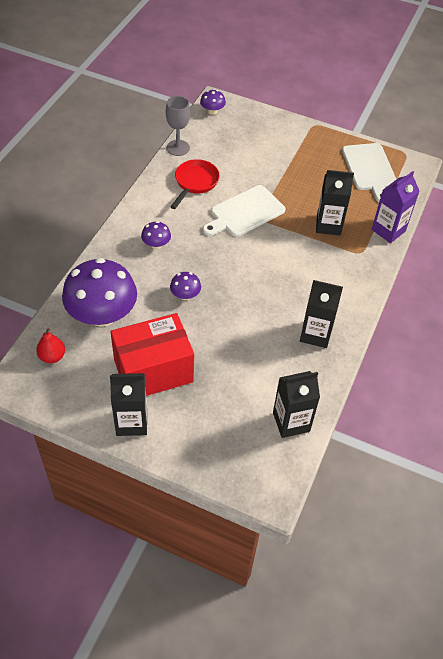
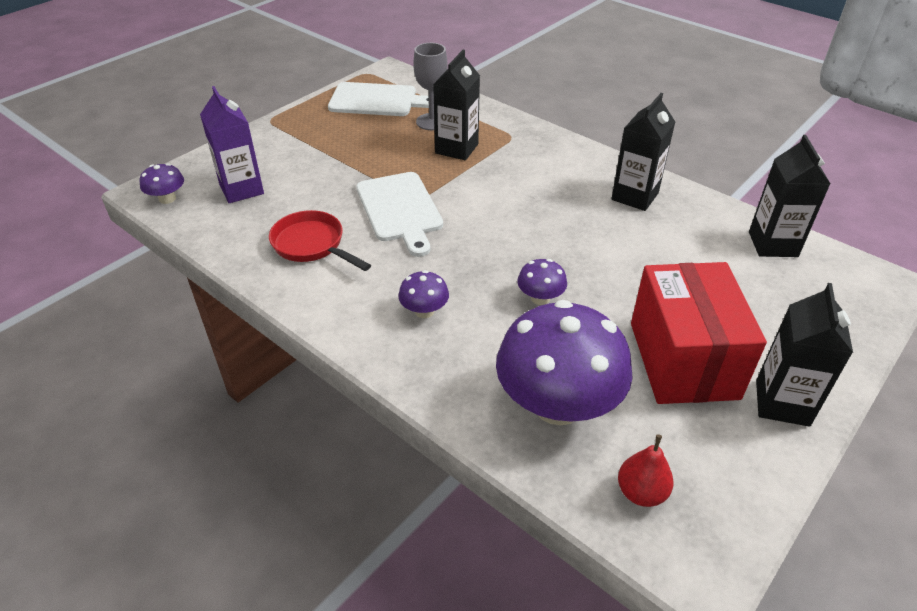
camera: 70 degrees left, 10 degrees down
grey goblet [166,96,190,156] -> grey goblet moved to [413,43,448,130]
purple carton [372,171,420,243] -> purple carton moved to [200,86,264,203]

